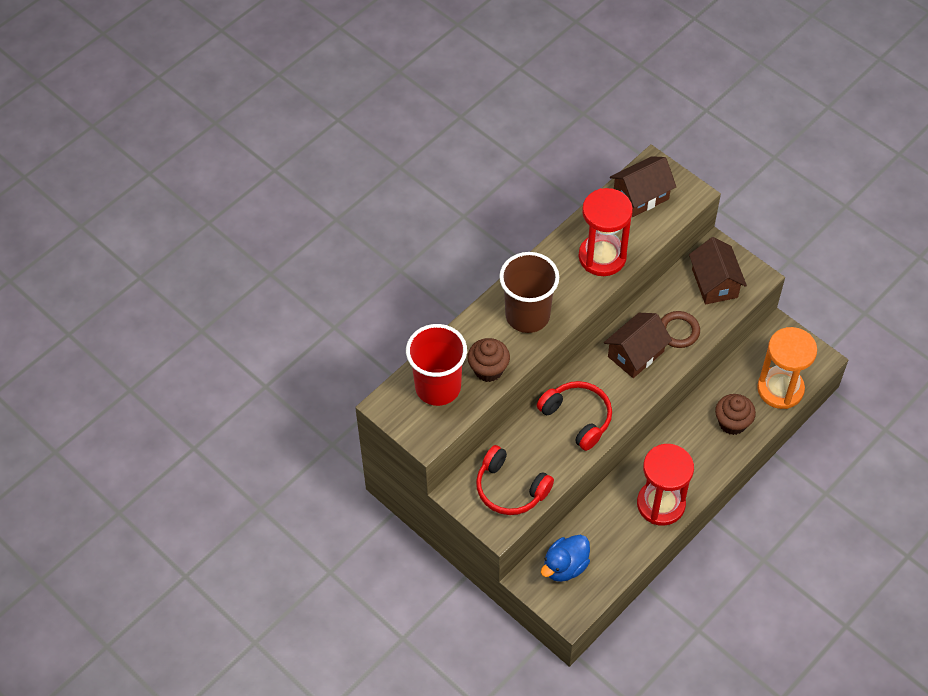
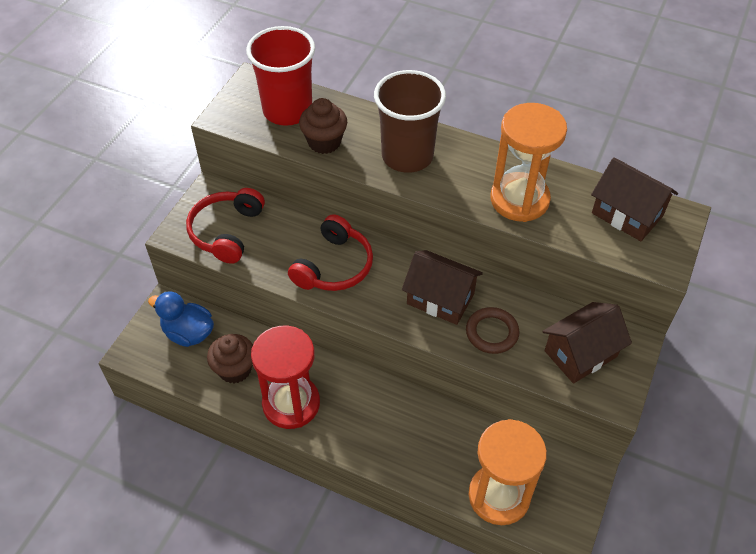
camera: 70 degrees right, 5 degrees down
red hourglass [578,188,633,276] -> orange hourglass [490,103,567,222]
brown cupcake [715,394,756,435] -> brown cupcake moved to [207,334,253,383]

